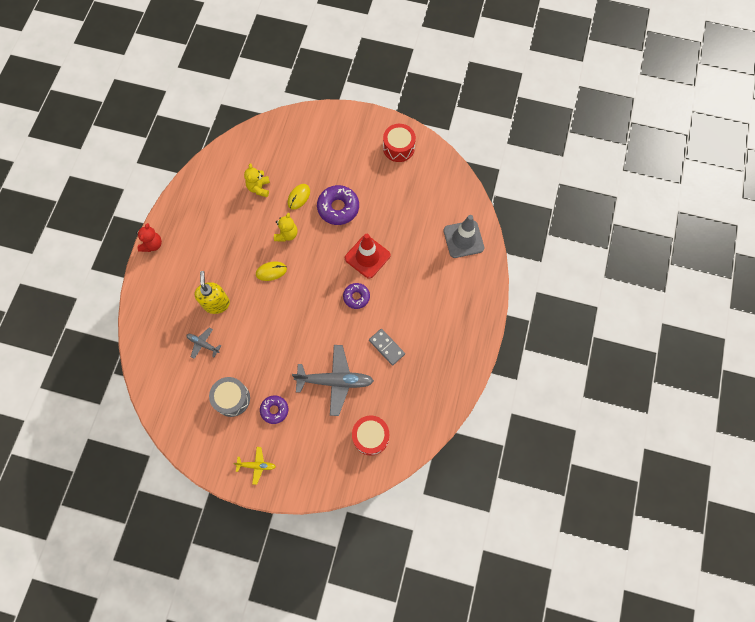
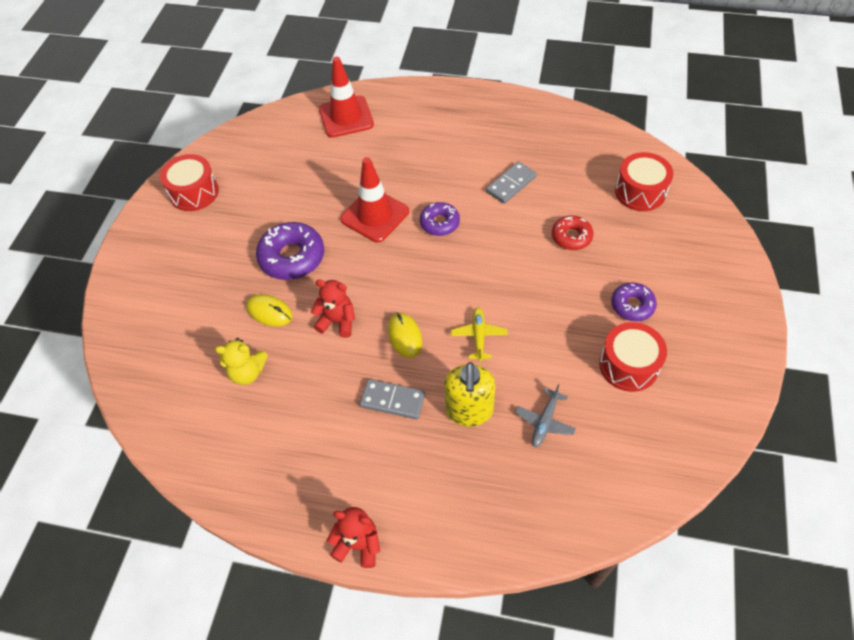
camera: 90 degrees left, 15 degrees down
yellow soap dispenser [194,271,230,314] -> yellow soap dispenser turned 75 degrees counterclockwise [444,362,496,427]
grey drum [209,377,250,417] -> red drum [599,322,667,392]
yellow plane [233,447,276,485] -> yellow plane moved to [451,307,508,362]
yellow teddy bear [274,213,298,242] -> red teddy bear [311,280,355,338]
grey plane [292,345,374,416] -> red donut [552,215,594,250]
grey traffic cone [443,215,484,258] -> red traffic cone [319,57,374,138]
none -> grey domino [360,379,425,419]

